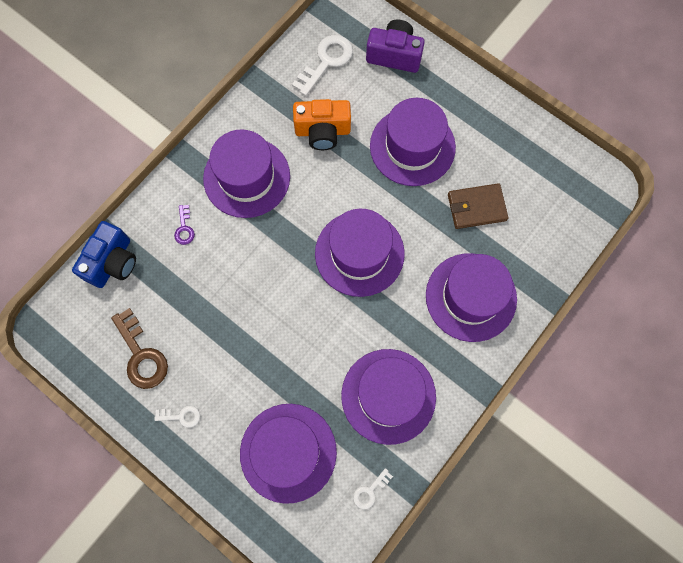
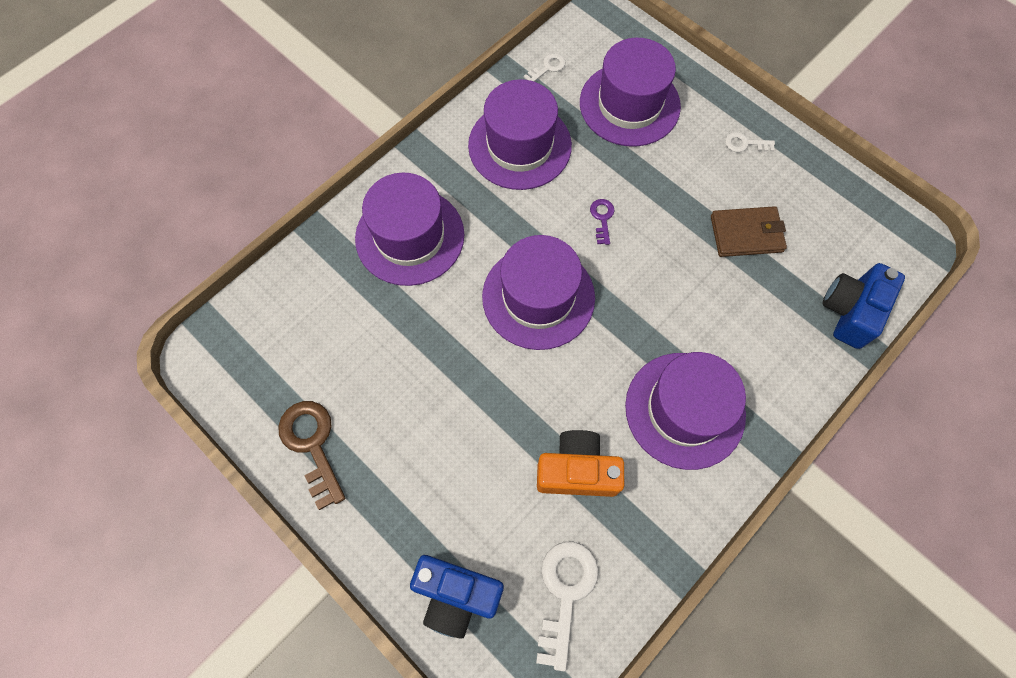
camera: 175 degrees left, 5 degrees down
brown key [111,308,168,389] -> brown key moved to [278,401,345,510]
purple key [174,205,195,245] -> purple key moved to [590,199,615,245]
white key [292,35,353,96] -> white key turned 150 degrees clockwise [536,541,598,671]
purple camera [366,20,425,73] -> blue camera [410,555,504,639]
purple hat [370,98,456,186] -> none
brown wallet [448,183,508,229] -> brown wallet moved to [711,206,787,257]

